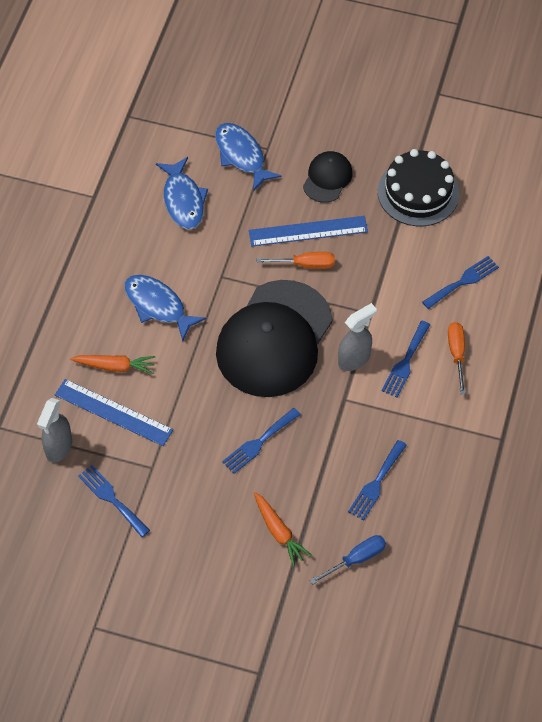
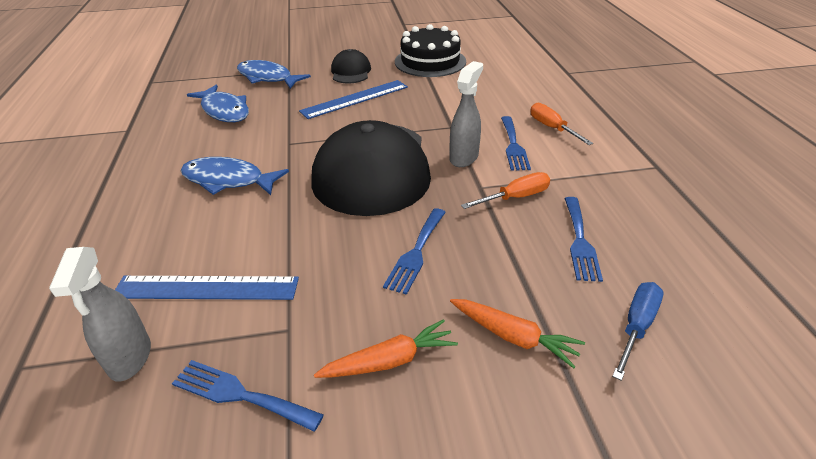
camera: 25 degrees left, 20 degrees down
orange carrot [70,355,155,374] -> orange carrot moved to [314,319,458,378]
orange screwdriver [257,252,335,269] -> orange screwdriver moved to [461,172,550,209]
blue fork [422,256,499,309] -> none

